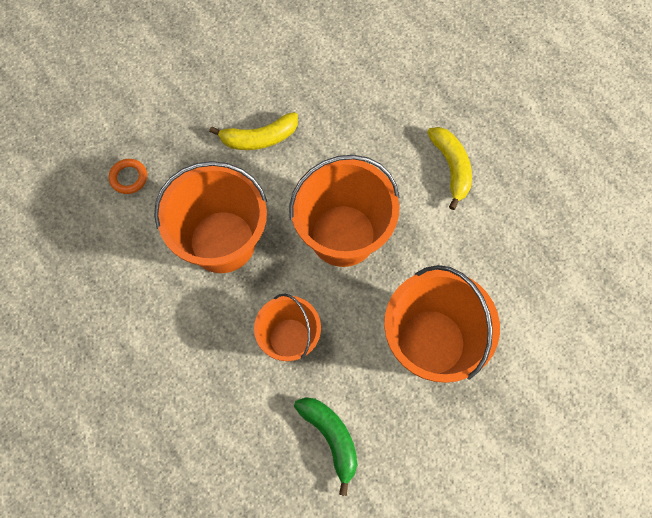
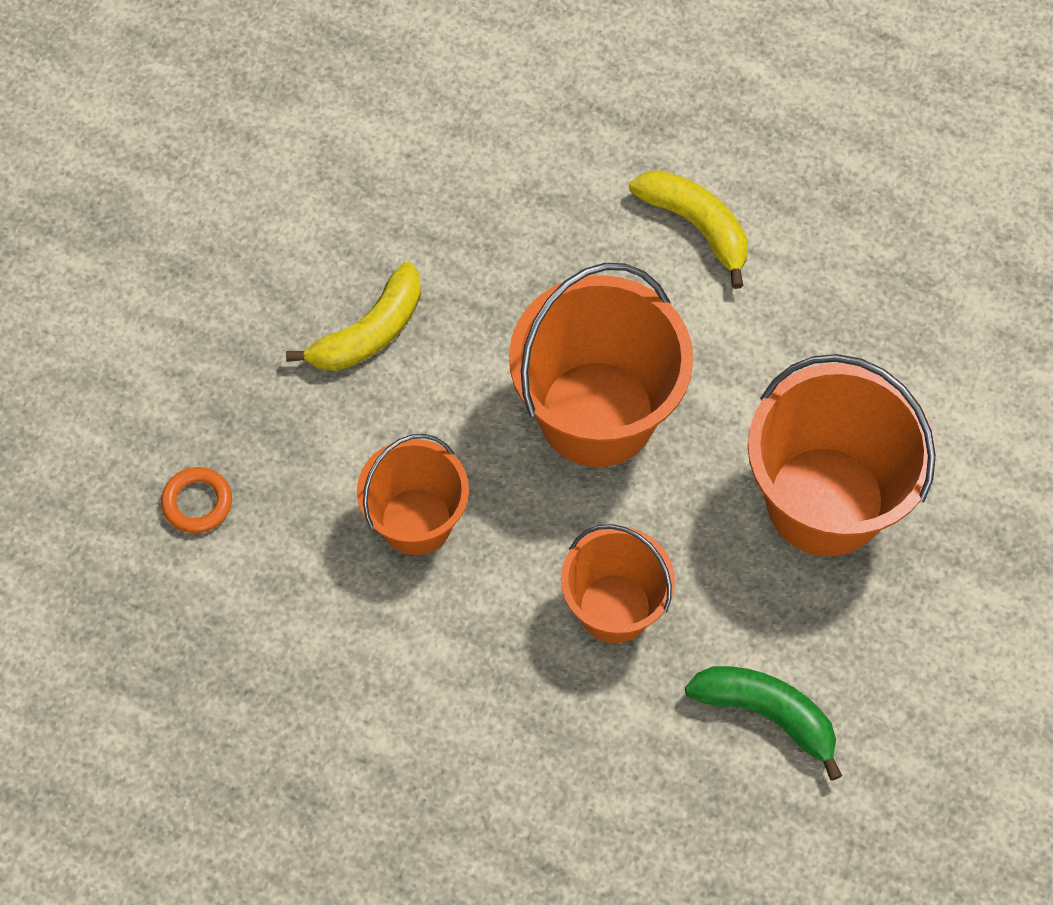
camera: 30 degrees left, 5 degrees down
orange bucket [154,161,267,273] -> orange bucket [357,434,469,555], size x0.61

